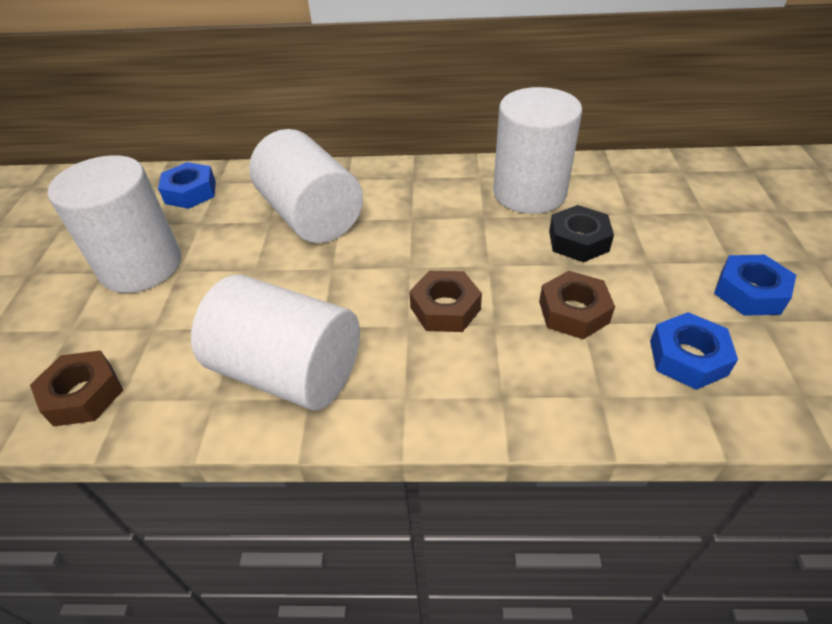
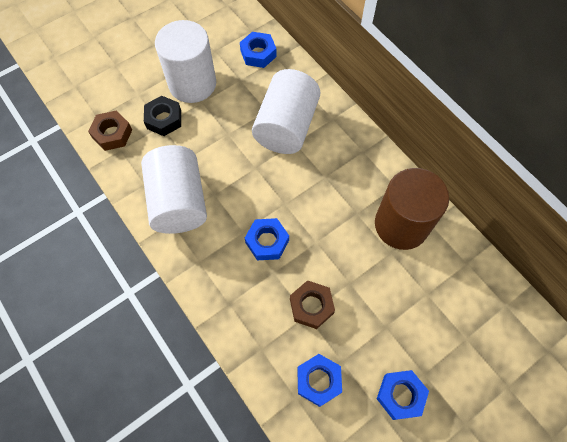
camera: 50 degrees right, 20 degrees up
brown nut [409,271,482,332] -> blue nut [245,218,289,260]
white cylinder [493,87,582,214] -> brown cylinder [375,168,449,250]
black nut [549,205,614,262] -> black nut moved to [144,96,181,136]

